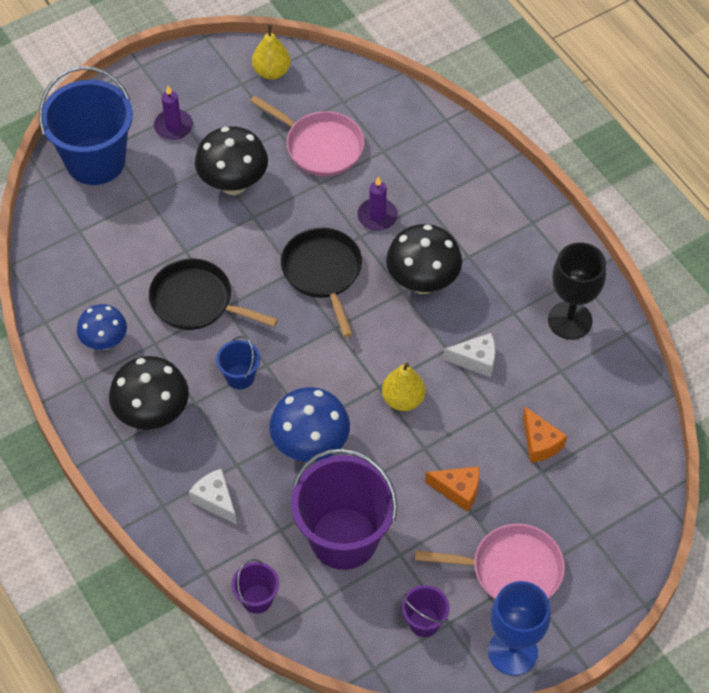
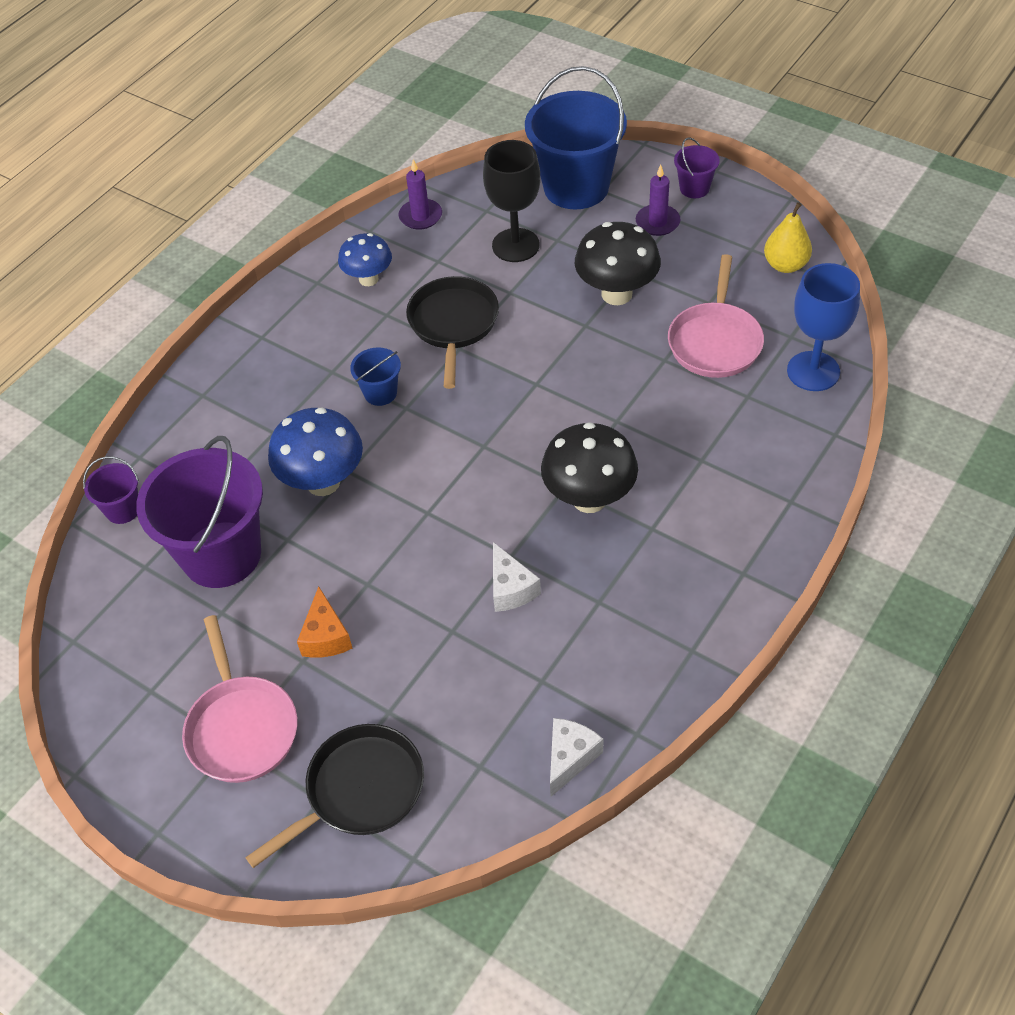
camera: 70 degrees right, 5 degrees down
black mushroom [109,356,189,430] -> none
white cheese [189,469,237,525] -> white cheese moved to [550,718,603,797]
black pan [281,228,362,337] -> black pan moved to [245,724,424,868]
purple candle [357,176,398,231] -> purple candle moved to [398,160,442,230]
yellow pear [382,363,426,411] -> none
purple bucket [402,585,450,637] -> purple bucket moved to [674,137,720,198]
blue goblet [488,581,551,676] -> blue goblet moved to [787,263,860,391]
orange cheese [523,407,567,463] -> none
black goblet [548,242,606,340] -> black goblet moved to [483,140,540,262]

